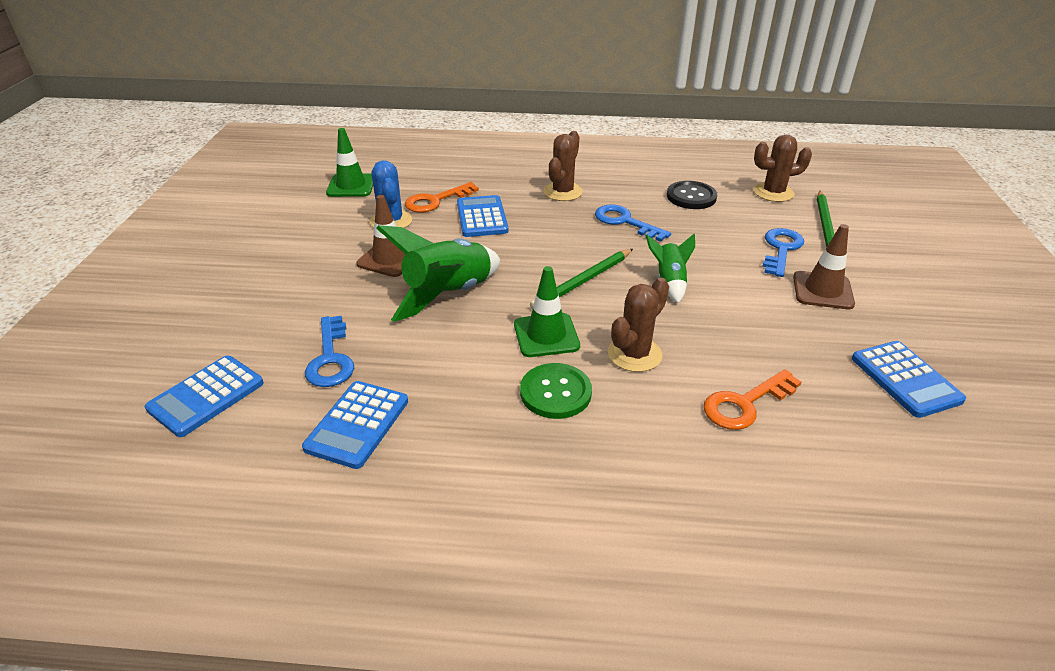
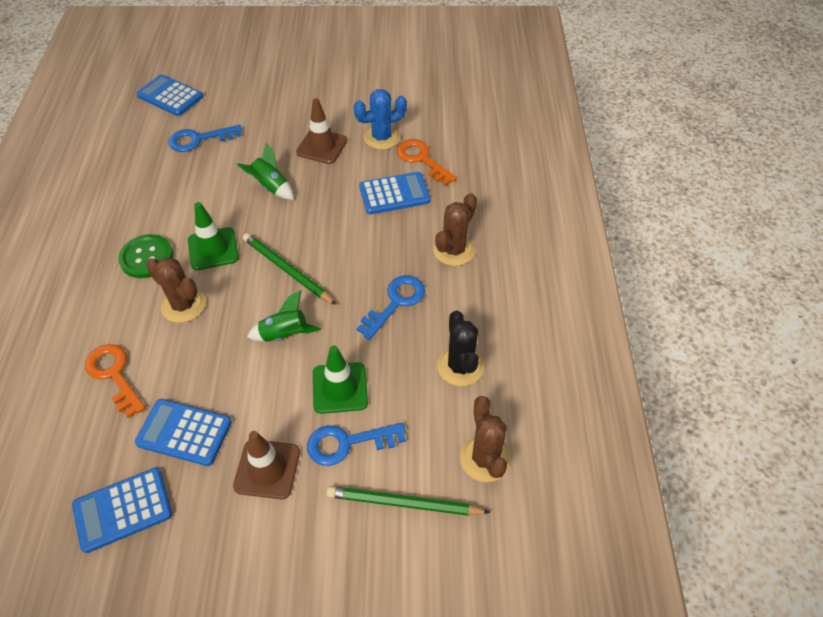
camera: 85 degrees right, 15 degrees up
blue calculator [302,381,408,469] -> blue calculator moved to [135,399,232,466]
green traffic cone [326,128,373,197] -> green traffic cone moved to [313,346,368,414]
green rocket [376,225,500,322] -> green rocket [237,143,294,200], size x0.55
brown cactus [543,131,583,201] -> brown cactus turned 75 degrees counterclockwise [433,193,477,266]
black button [667,181,717,209] -> black cactus [437,311,484,386]
blue key [763,228,804,277] -> blue key turned 150 degrees clockwise [307,422,406,466]

